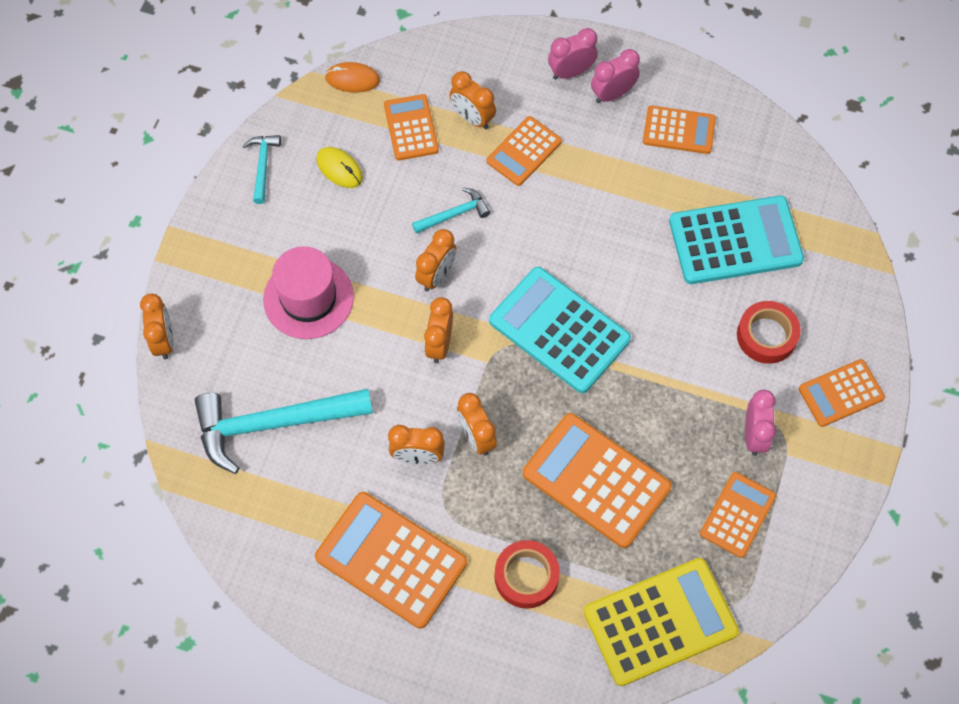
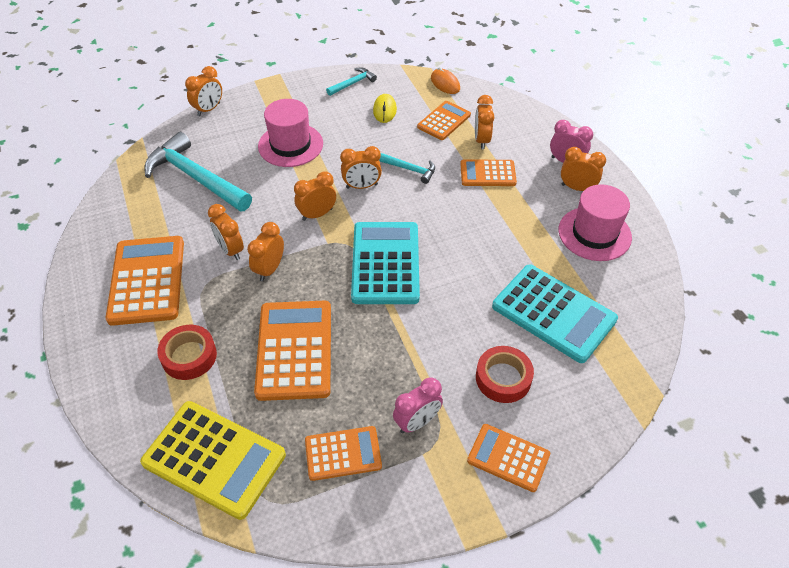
camera: 50 degrees right, 15 degrees down
pink clock [591,49,640,103] -> orange clock [561,147,606,191]
orange calculator [643,106,716,154] -> pink hat [559,185,632,261]

